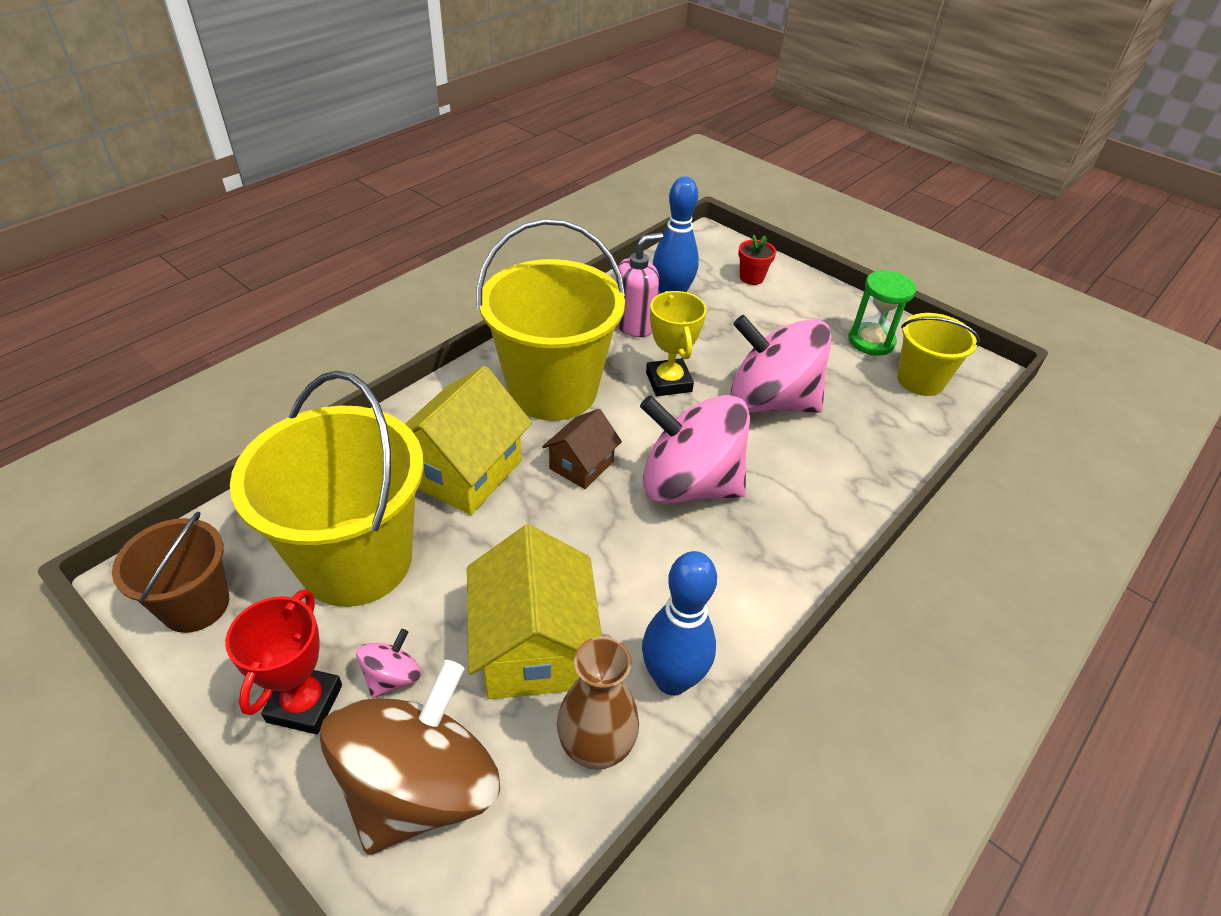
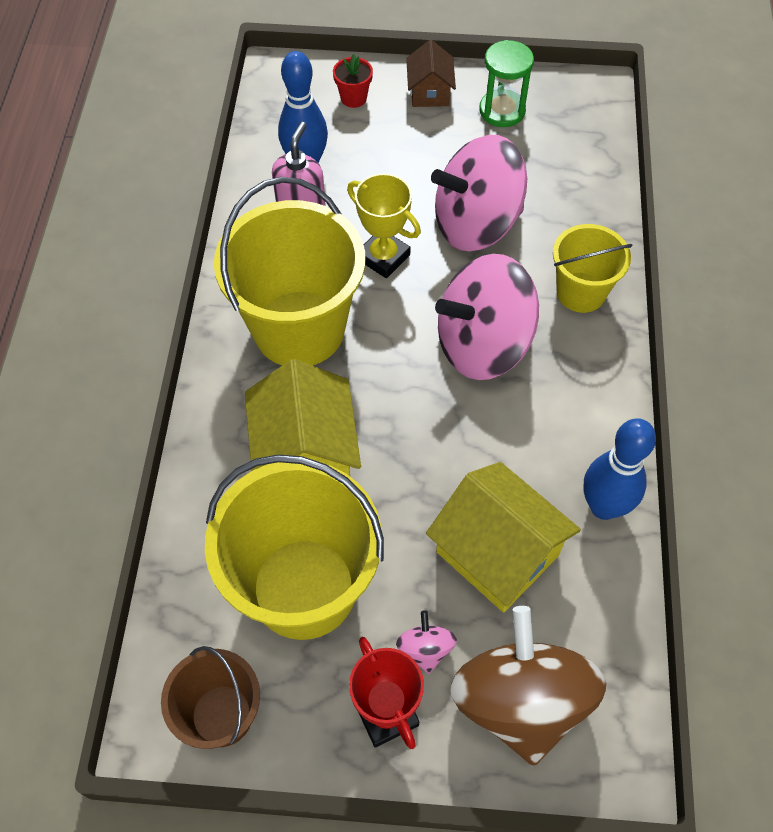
camera: 35 degrees left, 15 degrees up
brown house [542,409,622,489] -> brown house moved to [406,40,456,107]
brown vase [557,636,639,770] -> none
yellow bucket [897,313,980,396] -> yellow bucket moved to [553,224,632,313]

